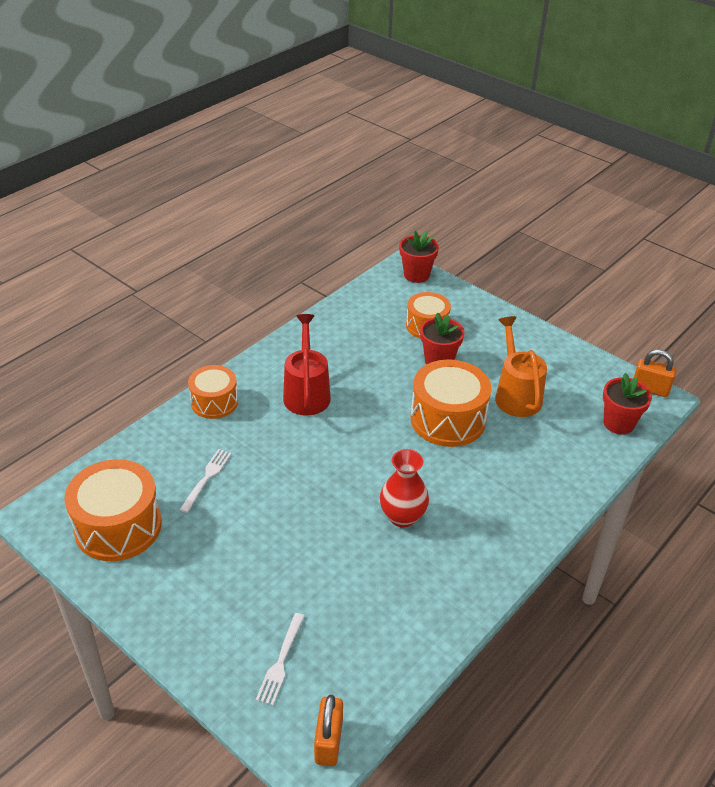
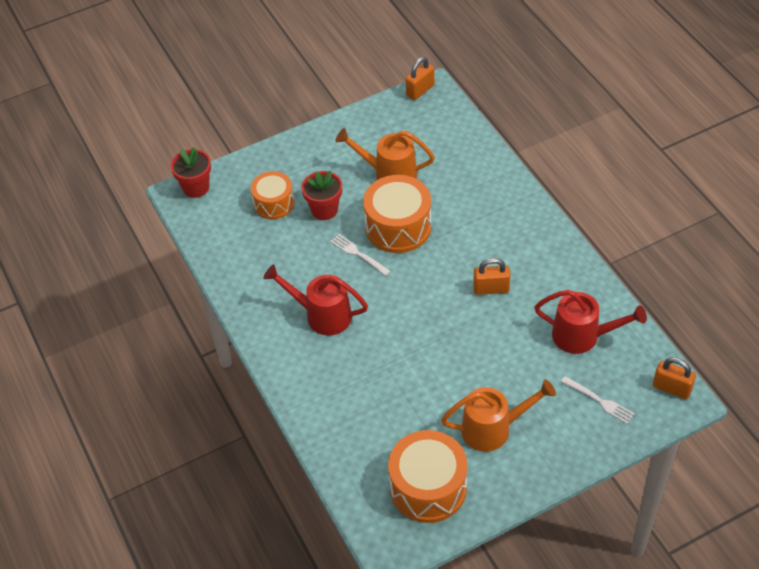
camera: 65 degrees left, 10 degrees up
white fork [179,449,232,513] -> white fork moved to [330,234,391,276]
orange drum [188,365,238,419] -> none
red vase [380,449,429,528] -> orange padlock [473,258,510,295]
red flower pot [603,373,652,434] -> none
none -> orange watering can [441,379,556,452]
none -> red watering can [534,290,647,354]

